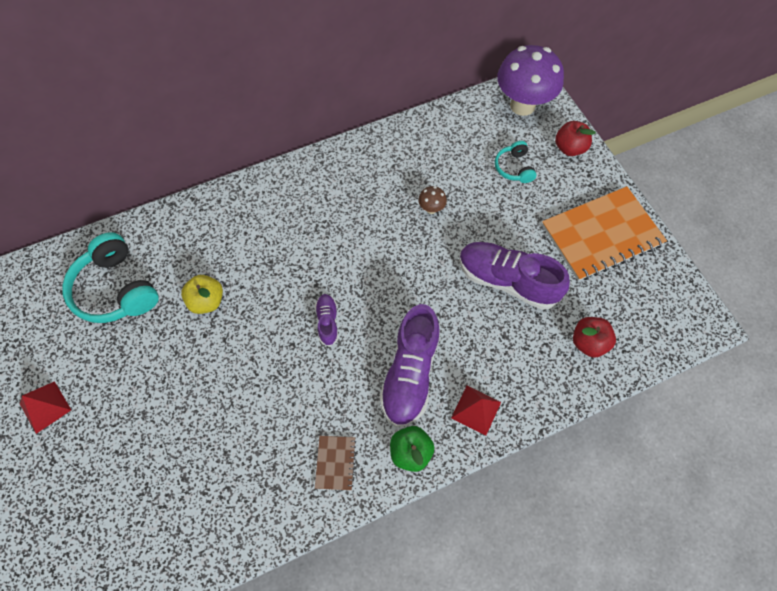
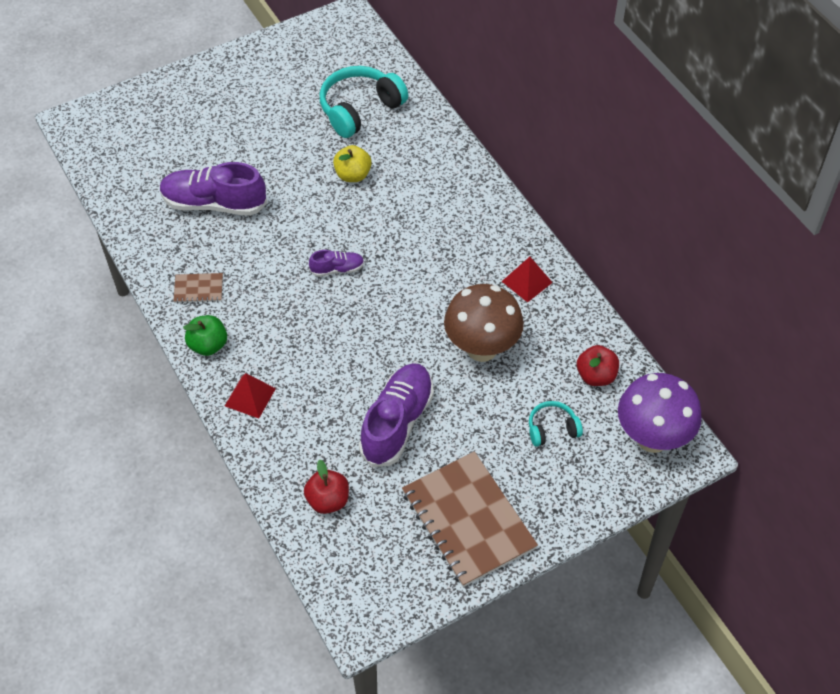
camera: 85 degrees right, 10 degrees down
red pyramid [20,381,71,434] -> red pyramid moved to [502,257,553,303]
purple shoe [380,304,440,427] -> purple shoe moved to [160,162,267,216]
brown mushroom [418,186,447,214] -> brown mushroom [444,284,524,362], size x2.46
orange notebook [542,186,667,281] -> brown notebook [402,451,538,587]
red apple [555,121,596,156] -> red apple moved to [577,345,619,386]

